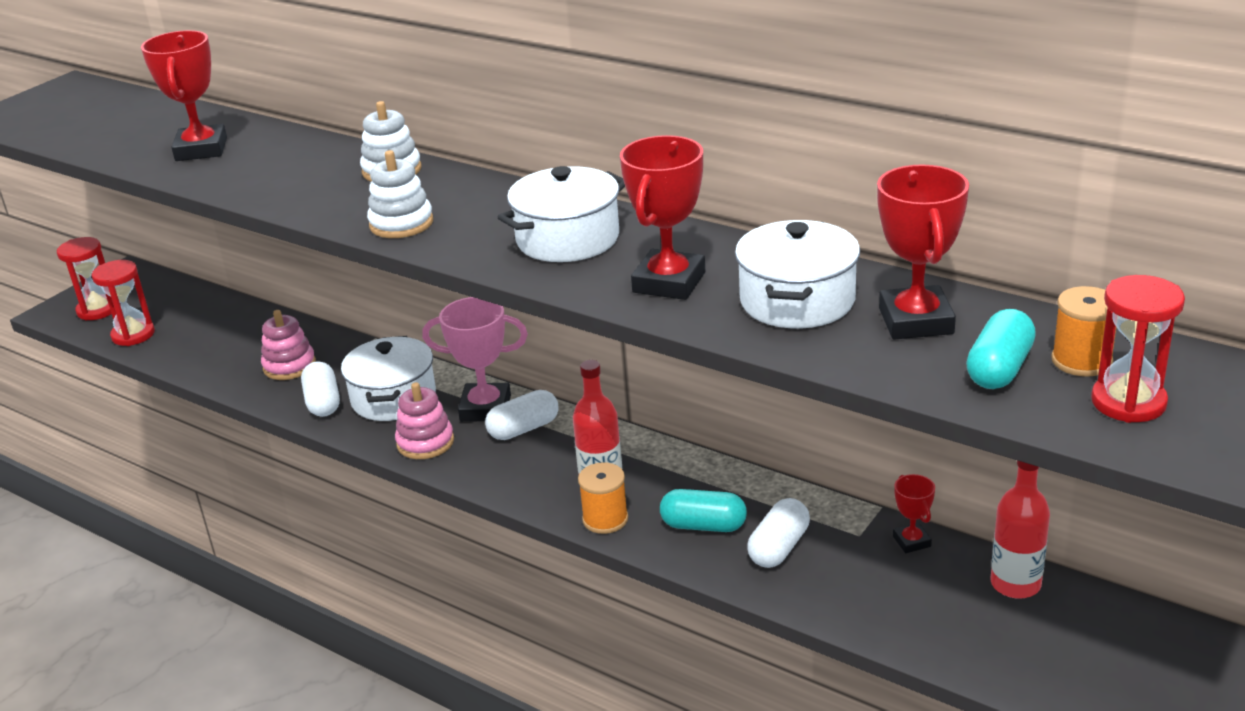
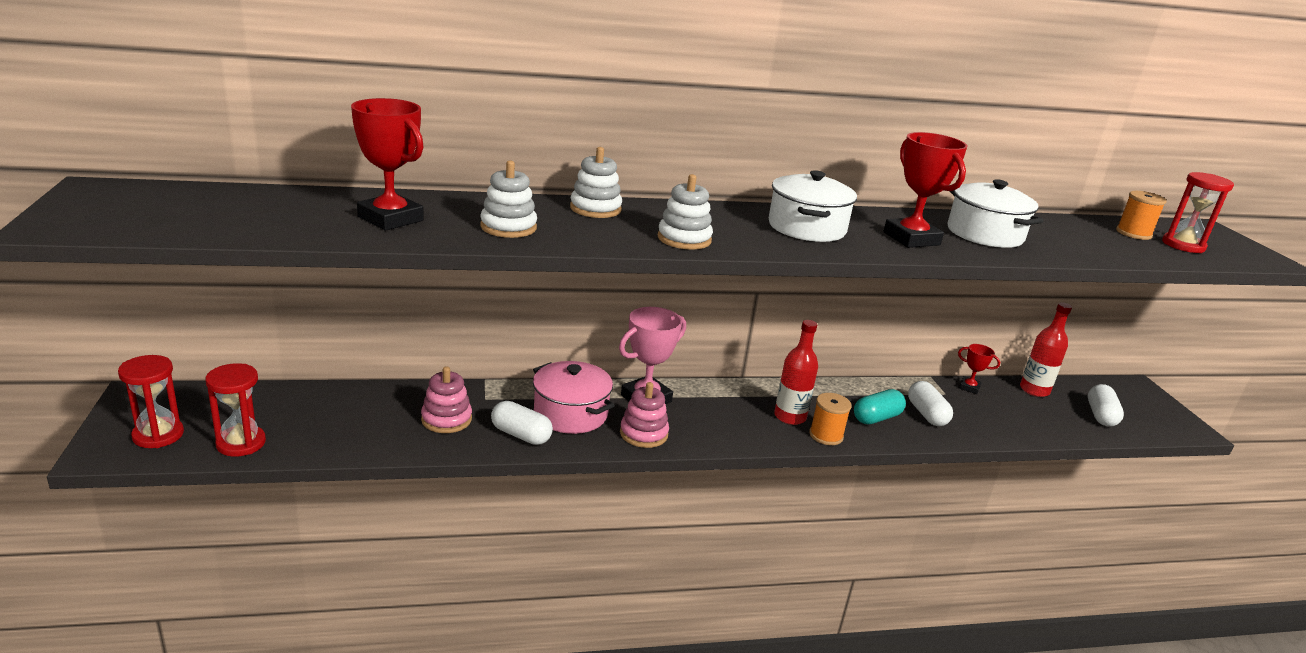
camera: 50 degrees left, 5 degrees down
white pot [341,336,436,421] -> pink pot [533,361,615,434]
white capsule [485,390,559,440] -> white capsule moved to [1088,384,1124,427]
red trophy [877,165,969,340] -> none
turquoise capsule [966,309,1036,389] -> none
none -> white stacking toy [480,160,537,238]

